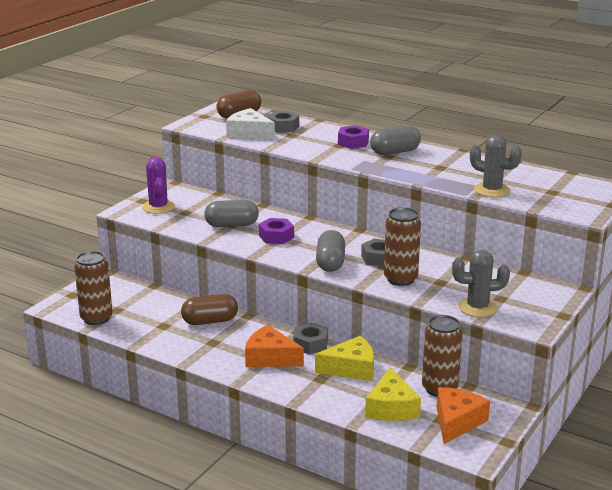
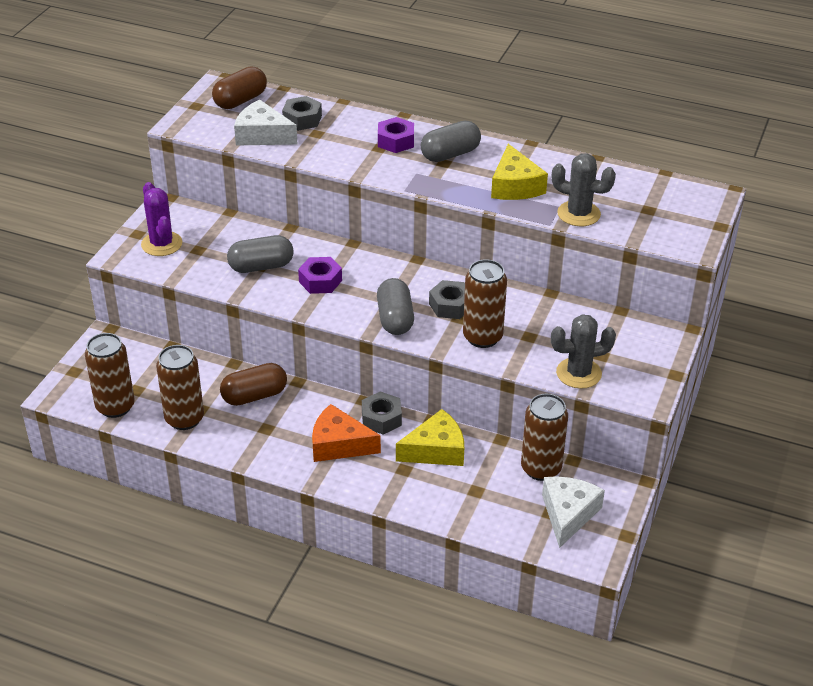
camera: 10 degrees left, 15 degrees up
yellow cheese [365,367,421,421] -> yellow cheese moved to [491,144,548,200]
orange cheese [436,387,490,444] -> white cheese [542,476,605,548]
none -> brown can [156,345,204,430]

